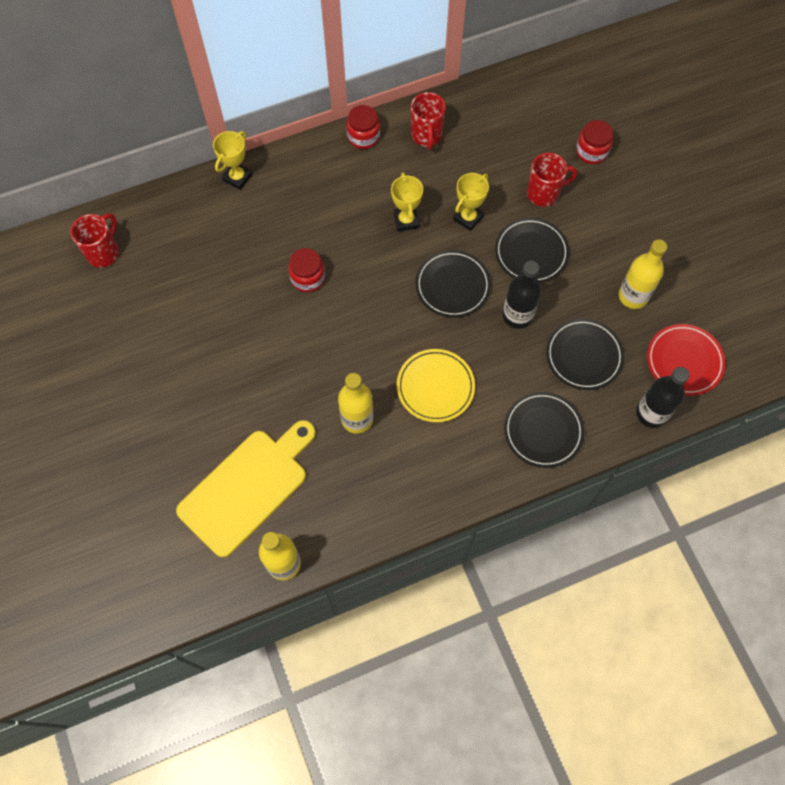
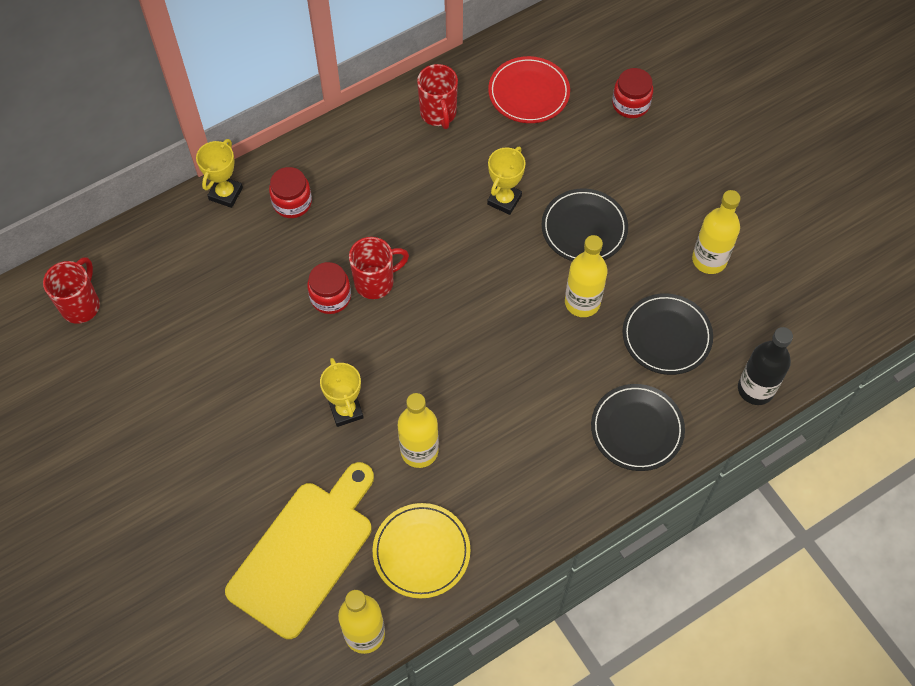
camera: 10 degrees left, 5 degrees down
red jar [346,105,380,149] -> red jar moved to [269,167,312,218]
yellow trophy [391,172,423,232] -> yellow trophy moved to [320,358,364,427]
yellow plate [397,349,475,422] -> yellow plate moved to [372,503,470,598]
black plate [415,250,491,318] -> none
black bottle [503,261,541,329] -> yellow bottle [565,235,608,317]
red mug [527,153,577,207] -> red mug moved to [349,237,409,299]
red plate [647,324,726,396] -> red plate moved to [488,56,570,123]

